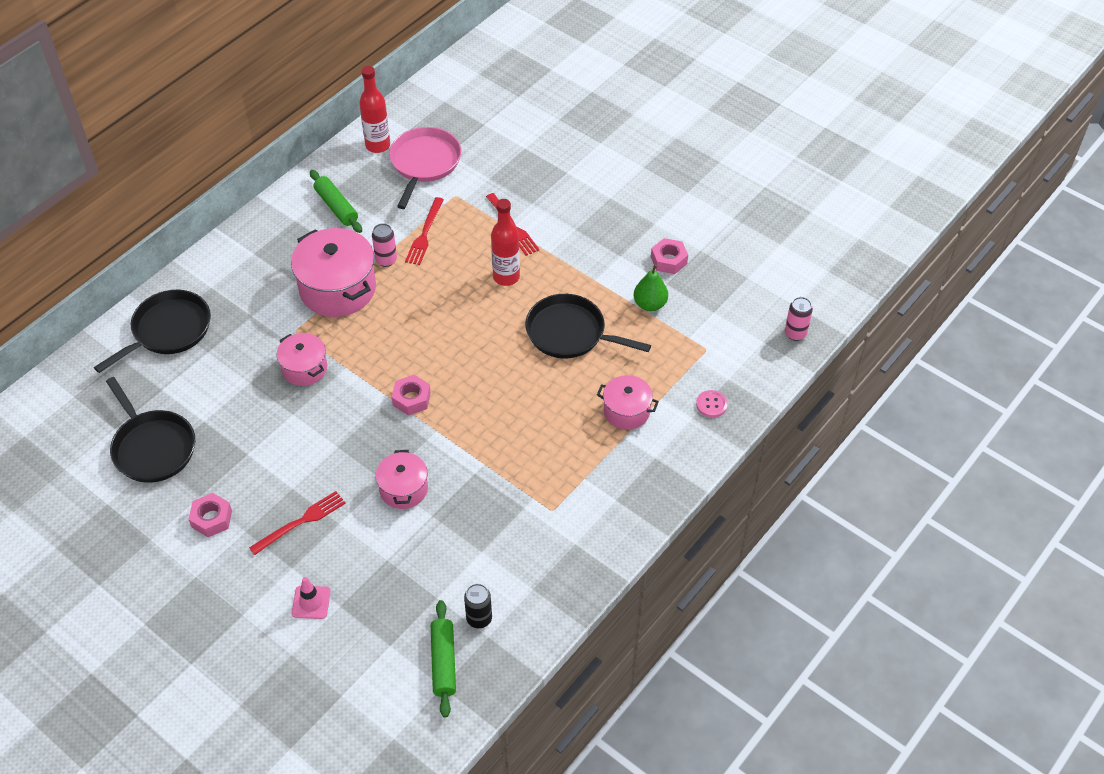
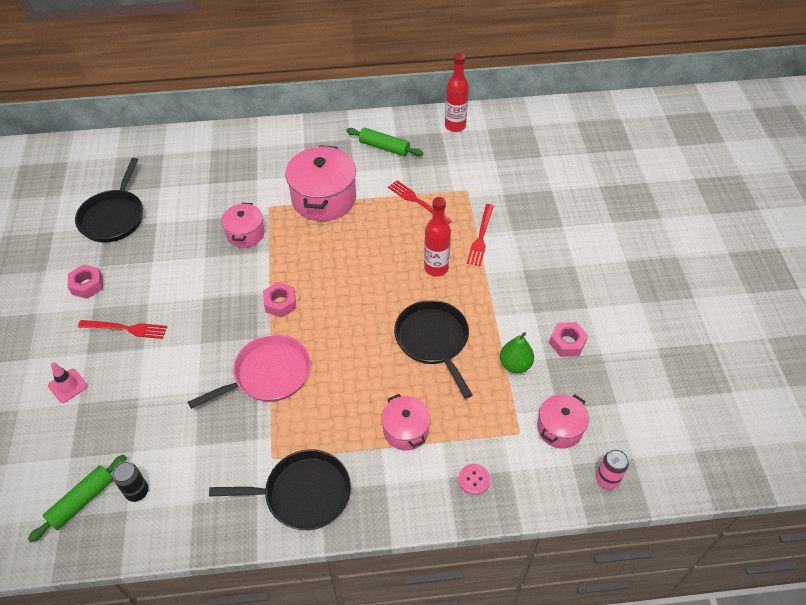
camera: 45 degrees right, 0 degrees up
black pan [94,290,211,373] -> black pan moved to [209,449,351,530]
green rolling pin [310,170,362,233] -> green rolling pin turned 75 degrees counterclockwise [346,128,423,156]
pink can [372,223,397,267] -> none
pink pot [375,450,428,509] -> pink pot moved to [537,394,589,449]
pink pan [389,127,461,209] -> pink pan moved to [188,334,311,409]
red fork [405,197,444,265] -> red fork turned 75 degrees clockwise [388,180,452,224]

